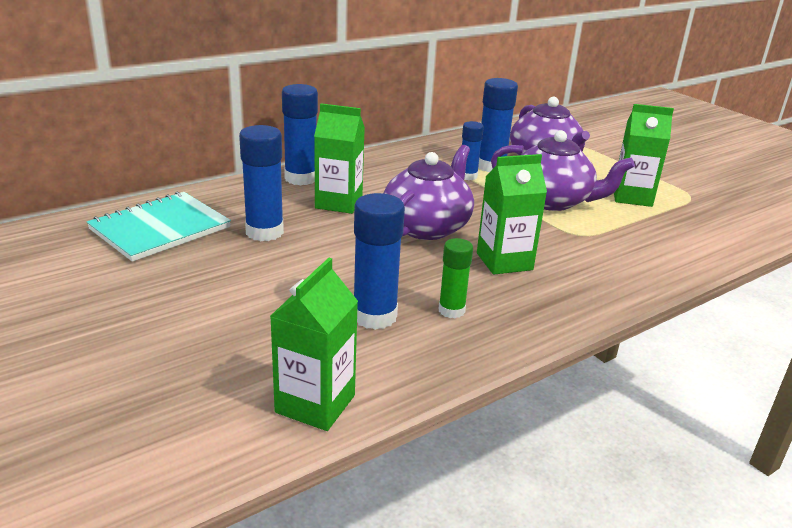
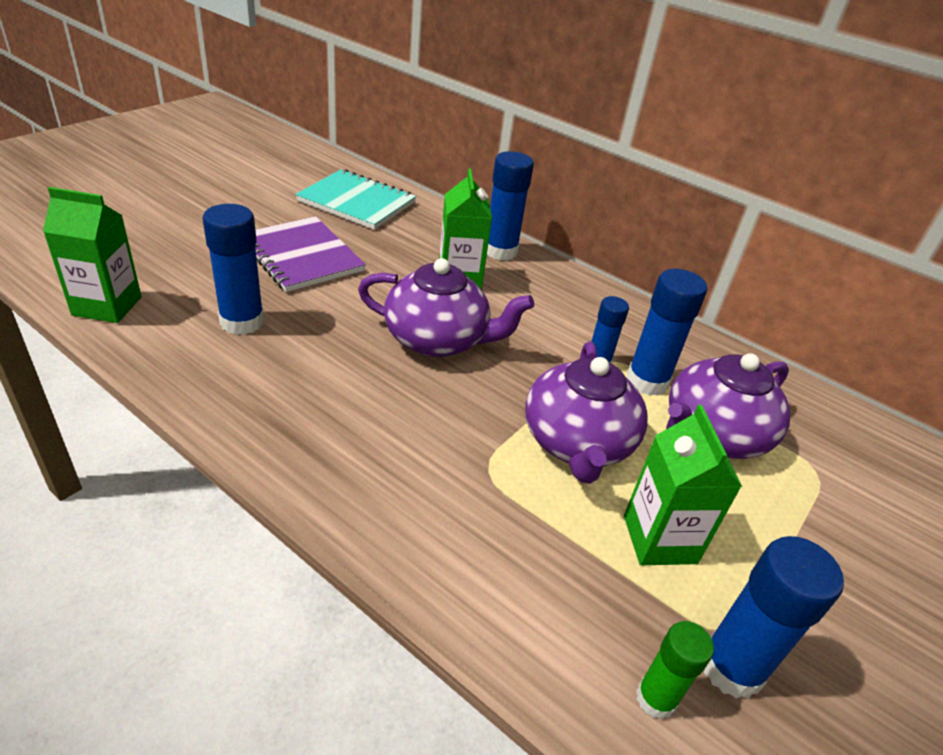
camera: 70 degrees right, 10 degrees up
blue glue stick [239,125,284,241] -> blue glue stick moved to [704,536,844,698]
green glue stick [438,238,473,318] -> green glue stick moved to [636,621,714,719]
green carton [477,154,547,275] -> none
none -> purple notebook [255,216,366,292]

